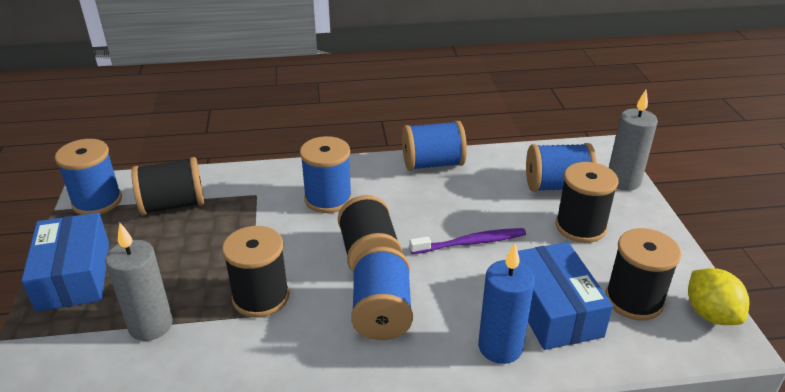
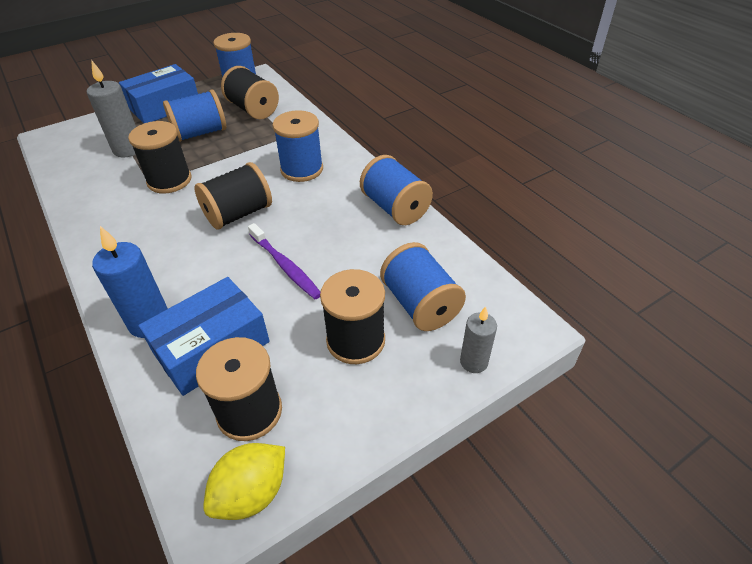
camera: 65 degrees right, 10 degrees up
blue spool [351,247,413,340] -> blue spool moved to [163,89,226,142]
grey candle [609,90,658,191] -> grey candle [460,306,497,373], size x0.63

